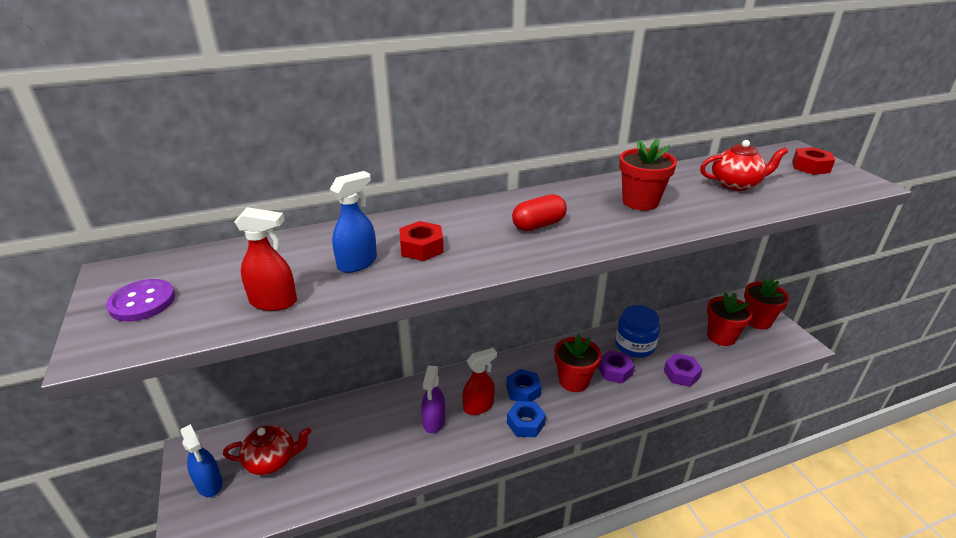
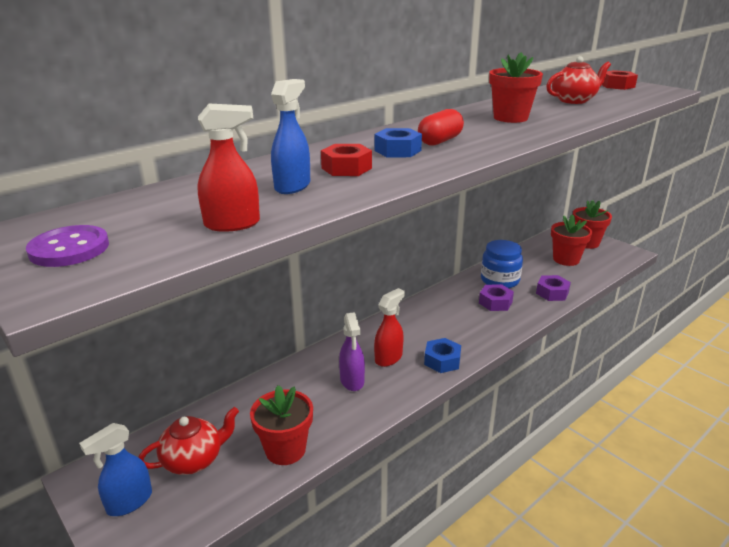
camera: 20 degrees left, 5 degrees down
blue spray bottle [180,424,223,497] -> blue spray bottle turned 105 degrees clockwise [79,423,152,516]
blue nut [506,369,542,402] -> blue nut moved to [375,128,422,157]
red flower pot [554,334,601,392] -> red flower pot moved to [250,385,313,465]

